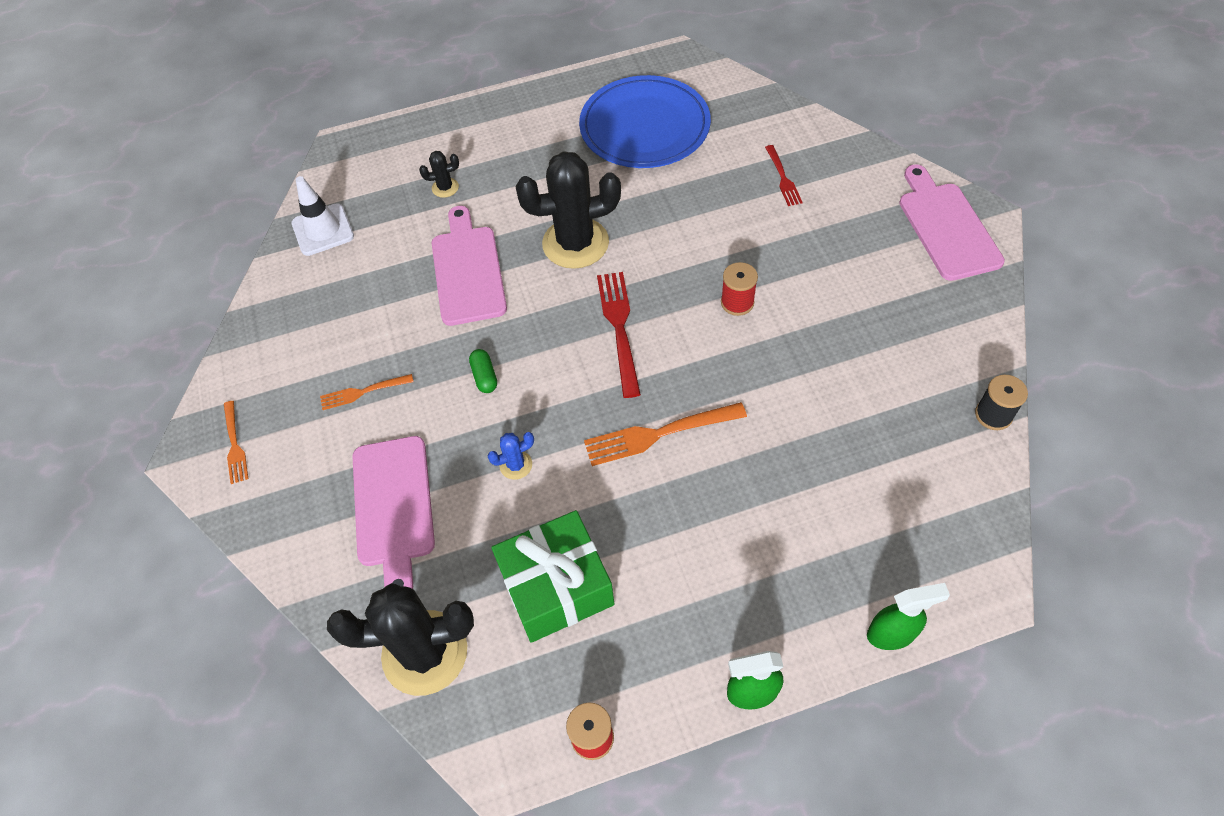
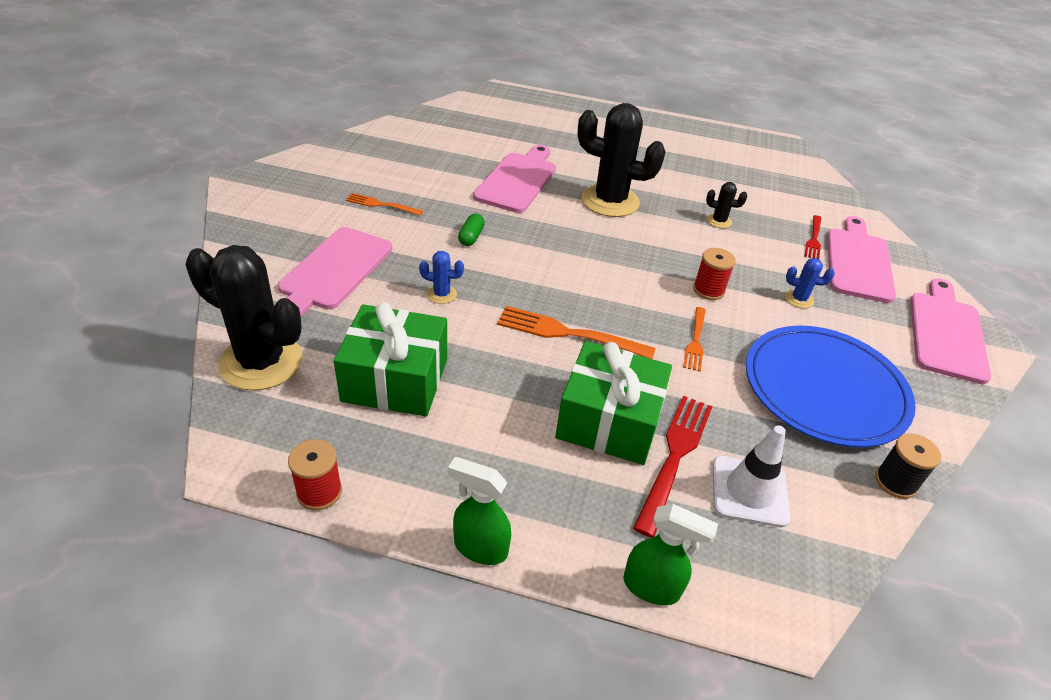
camera: 25 degrees right, 15 degrees down
orange fork [224,401,248,484] -> orange fork moved to [683,307,706,371]
white traffic cone [292,176,354,256] -> white traffic cone moved to [713,425,790,527]
black cactus [419,151,459,198] -> black cactus moved to [706,182,747,228]
blue plate [579,75,711,168] -> blue plate moved to [746,325,916,447]
red fork [597,272,641,398] -> red fork moved to [633,396,713,538]
none -> green gift [555,341,672,465]
none -> blue cactus [785,258,835,308]
none -> pink cutting board [827,216,896,303]

